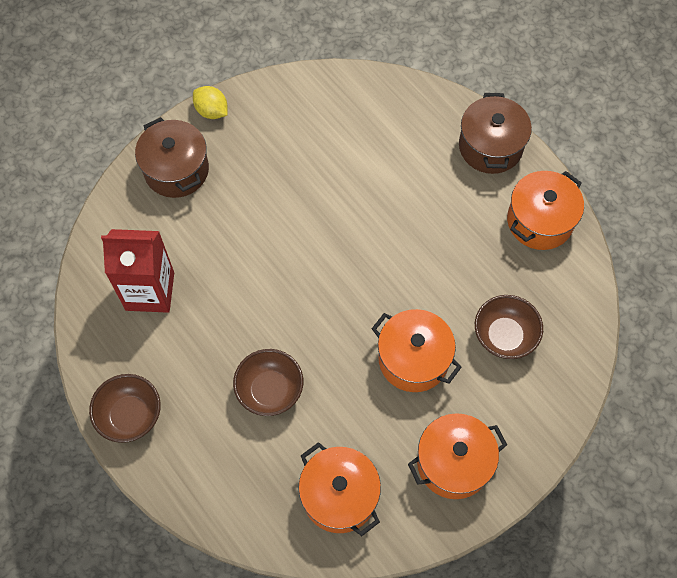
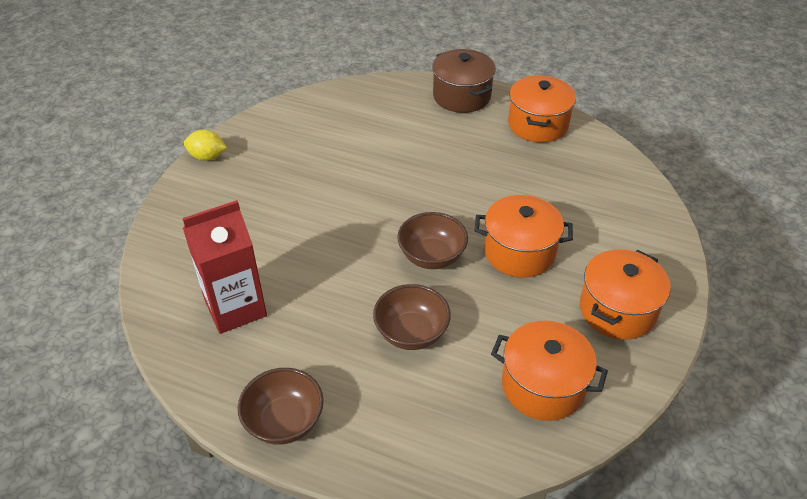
camera: 30 degrees left, 20 degrees down
brown pot [135,117,209,198] -> none
brown bowl [475,295,543,359] -> brown bowl moved to [397,212,468,269]

